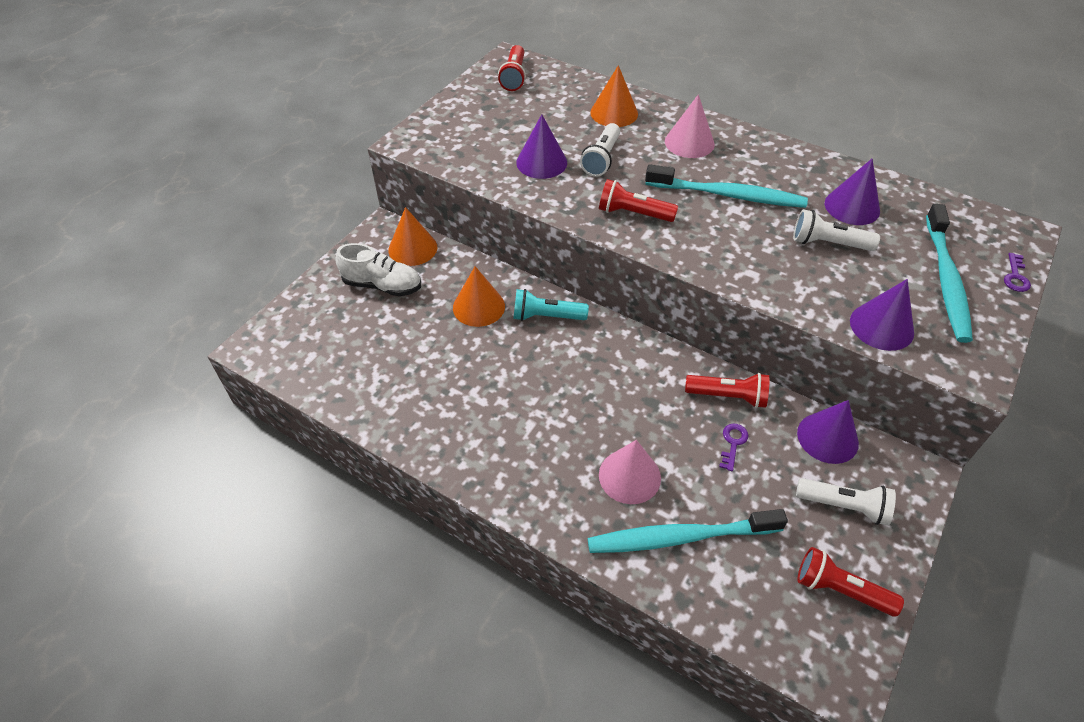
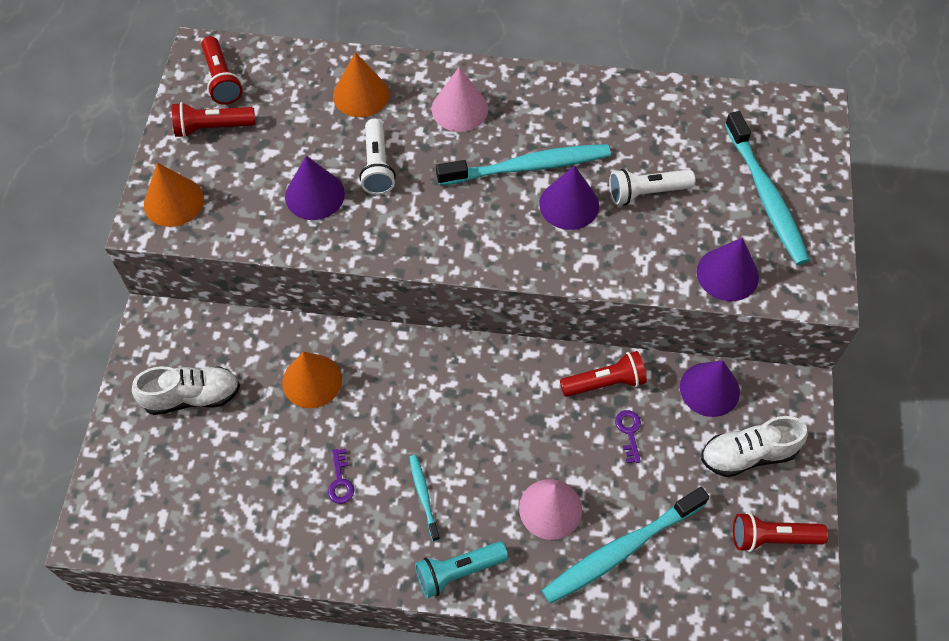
camera: 25 degrees left, 10 degrees up
orange cone [388,207,437,266] -> orange cone moved to [144,163,204,227]
turquoise flashlight [513,289,589,321] -> turquoise flashlight moved to [415,541,508,598]
red flashlight [599,179,678,222] -> red flashlight moved to [172,102,255,138]
white flashlight [796,478,896,526] -> white shoe [701,416,808,477]
purple cone [825,159,880,225] -> purple cone moved to [539,166,599,230]
purple key [1004,253,1031,292] -> purple key moved to [328,449,354,504]
none -> turquoise toothbrush [409,455,440,541]

